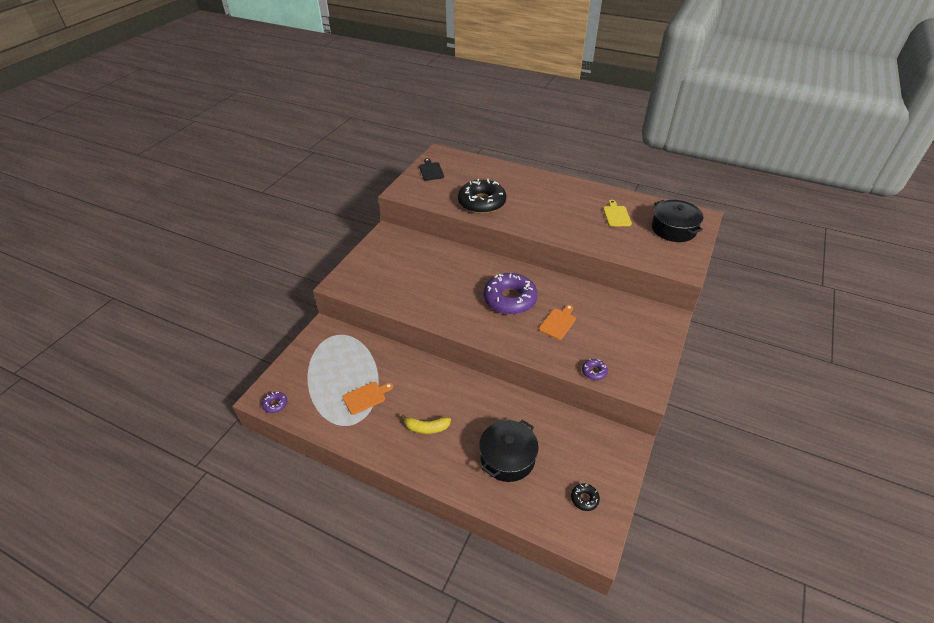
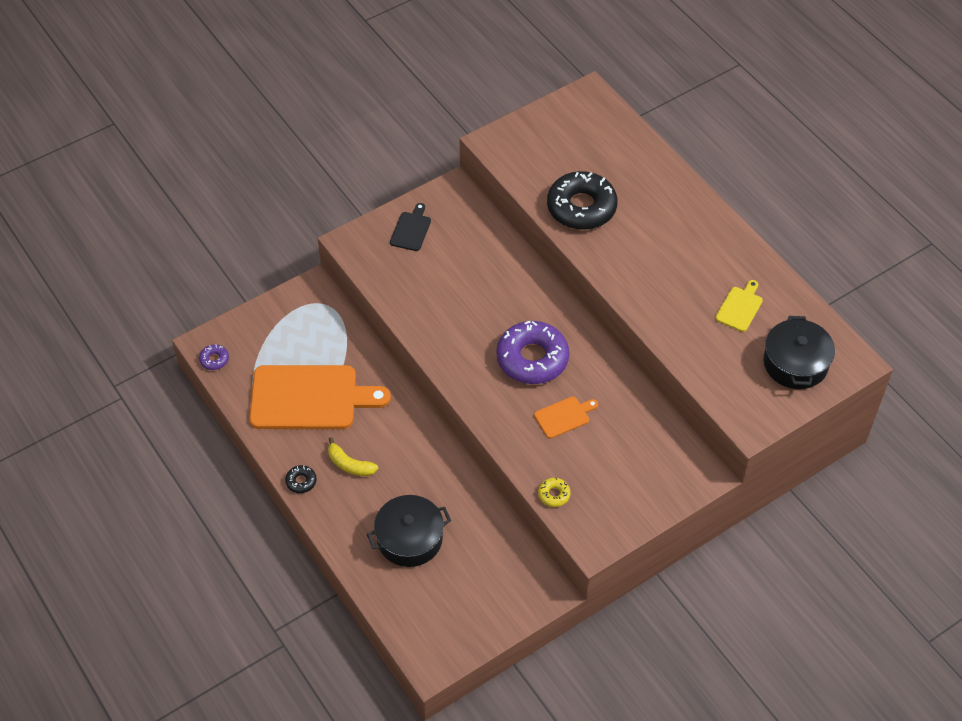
camera: 30 degrees right, 10 degrees up
orange cutting board [343,382,393,415] -> orange cutting board [249,365,391,429], size x2.24
black cutting board [419,158,444,181] -> black cutting board moved to [390,203,431,251]
black donut [571,484,600,511] -> black donut moved to [285,465,317,493]
purple donut [582,359,608,380] -> yellow donut [538,478,571,507]

